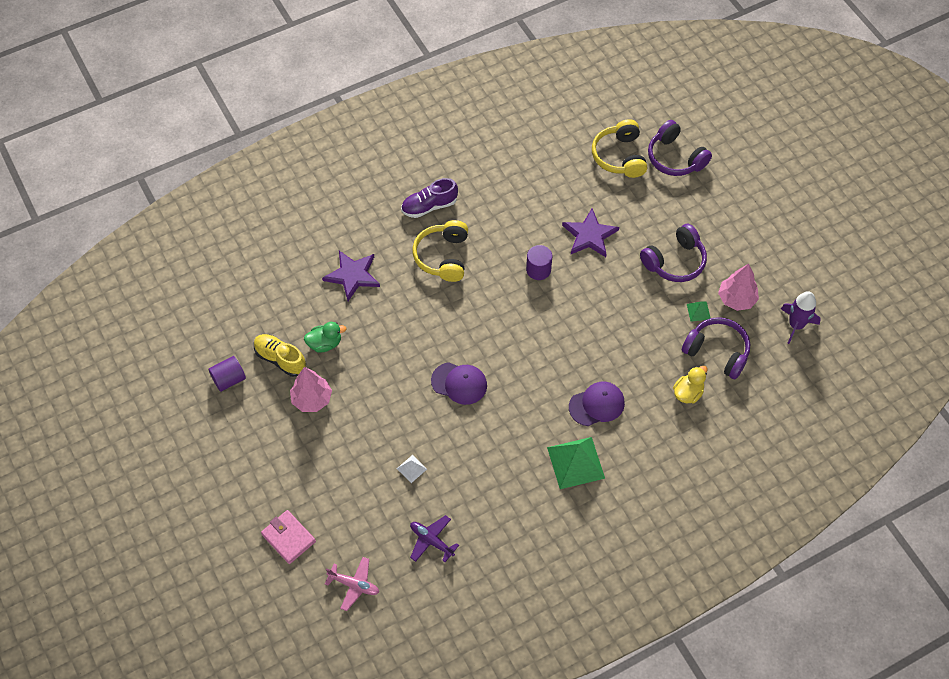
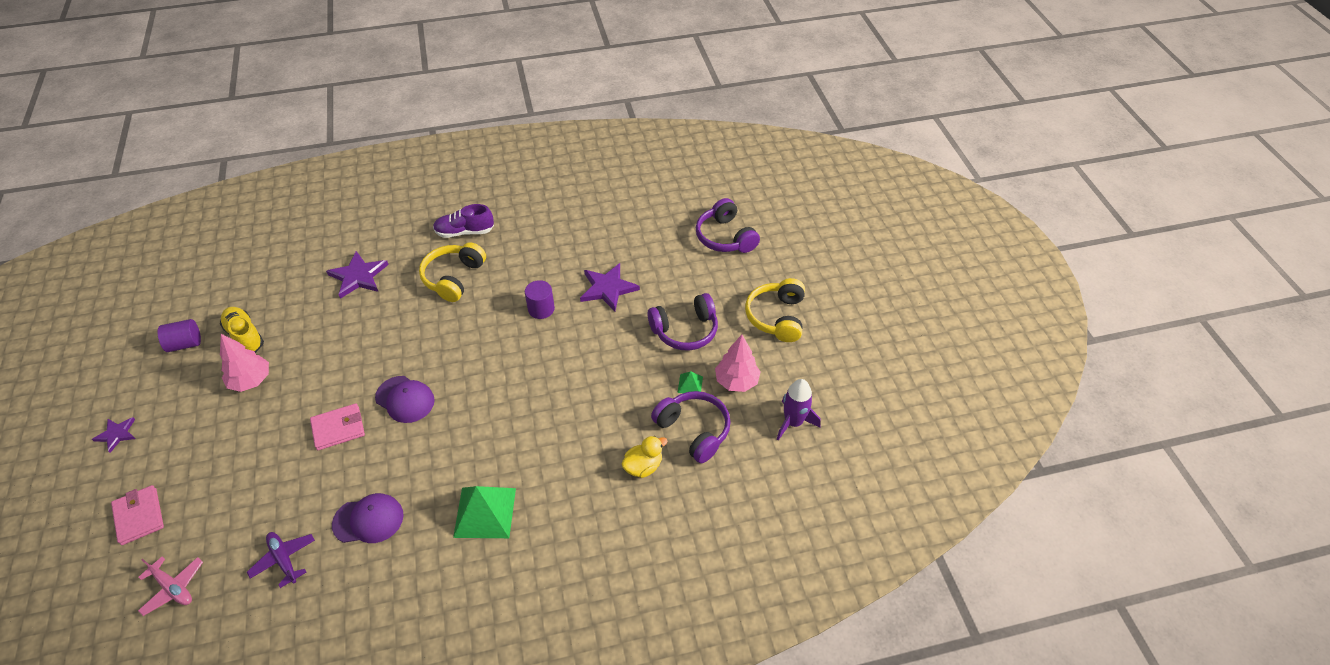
camera: 15 degrees right, 10 degrees down
green duck [304,322,347,352] -> none
white pyramid [397,455,427,483] -> none
purple cap [569,382,625,426] -> purple cap moved to [332,493,404,543]
yellow headphones [592,119,647,178] -> yellow headphones moved to [745,278,805,342]
none -> purple star [92,417,135,453]
none -> pink wallet [310,403,365,450]

